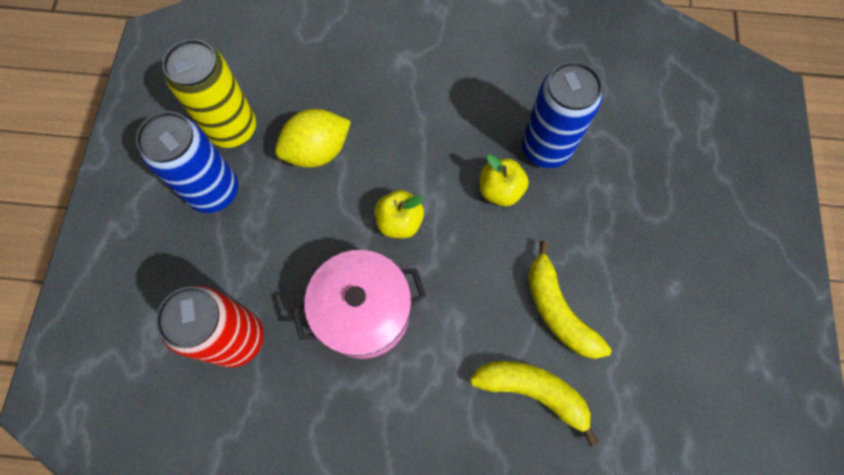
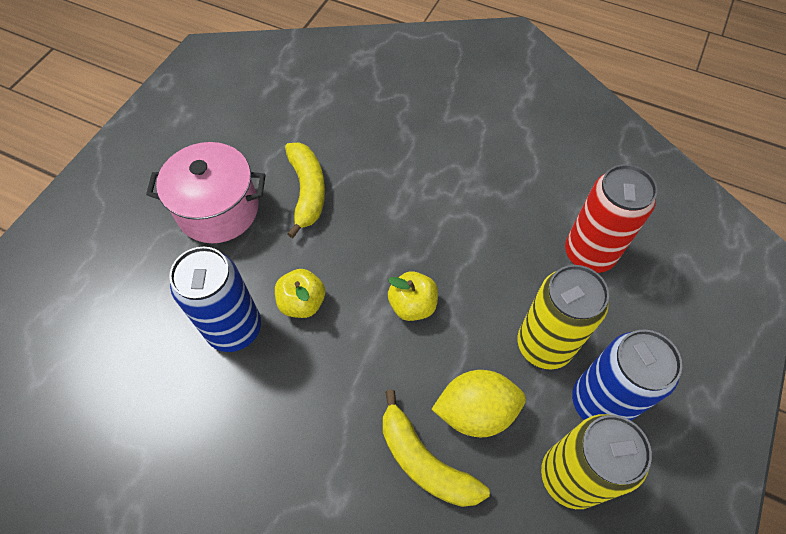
camera: 160 degrees left, 10 degrees down
pink pot [291,250,426,359] -> pink pot moved to [146,142,265,243]
yellow banana [470,361,599,447] -> yellow banana moved to [383,390,490,507]
none -> yellow can [517,265,609,370]

